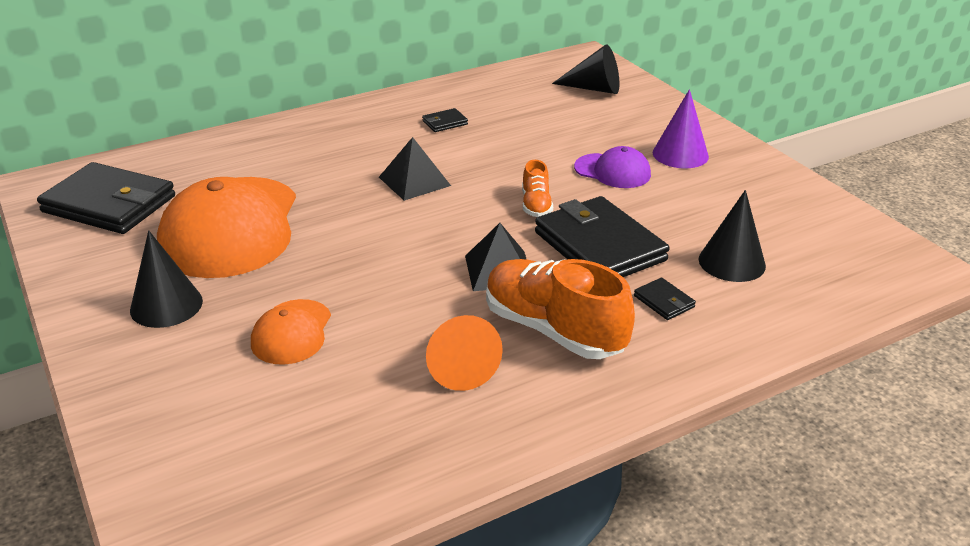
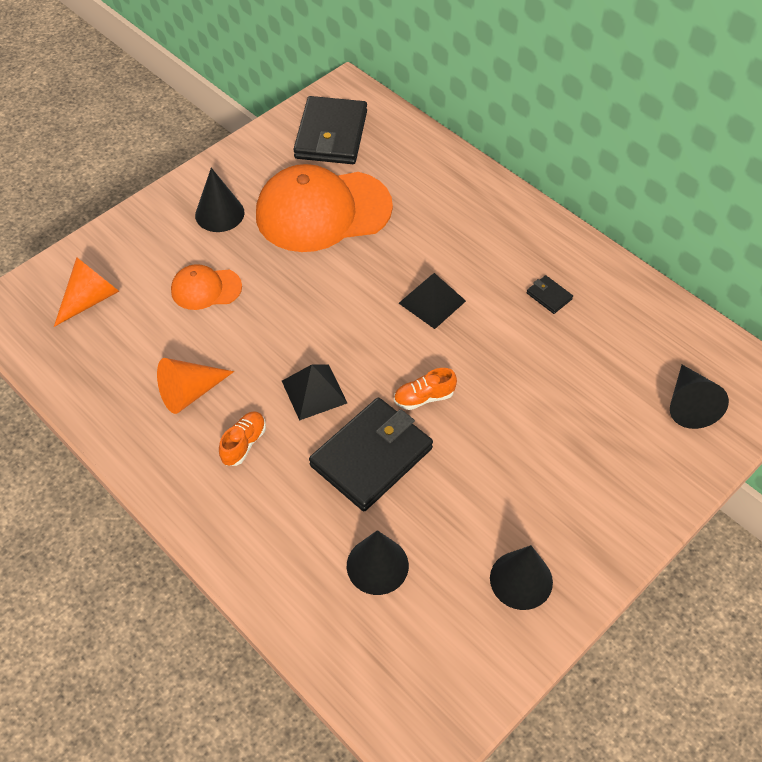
camera: 75 degrees right, 20 degrees up
orange shoe [486,259,635,359] -> orange shoe [219,411,266,466], size x0.49
purple cap [574,146,651,188] -> none
black wallet [634,278,696,320] -> none
purple cone [653,89,709,168] -> none
none -> orange cone [54,257,119,327]
none -> black cone [490,545,553,610]

